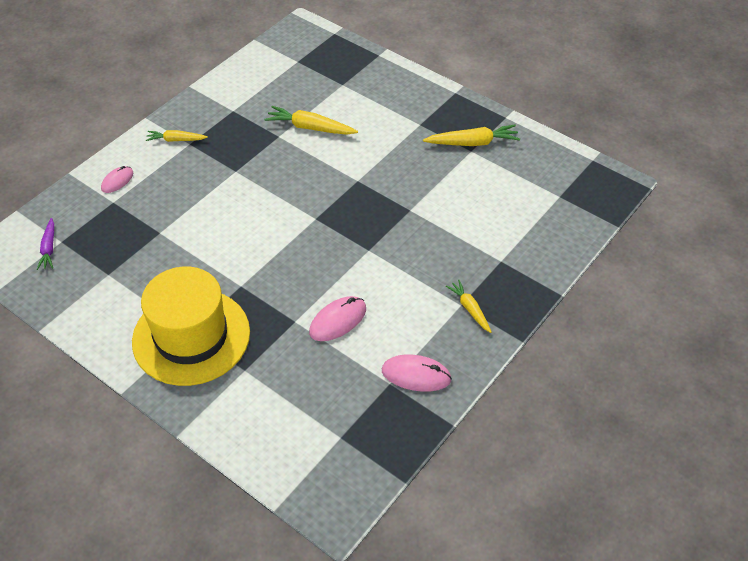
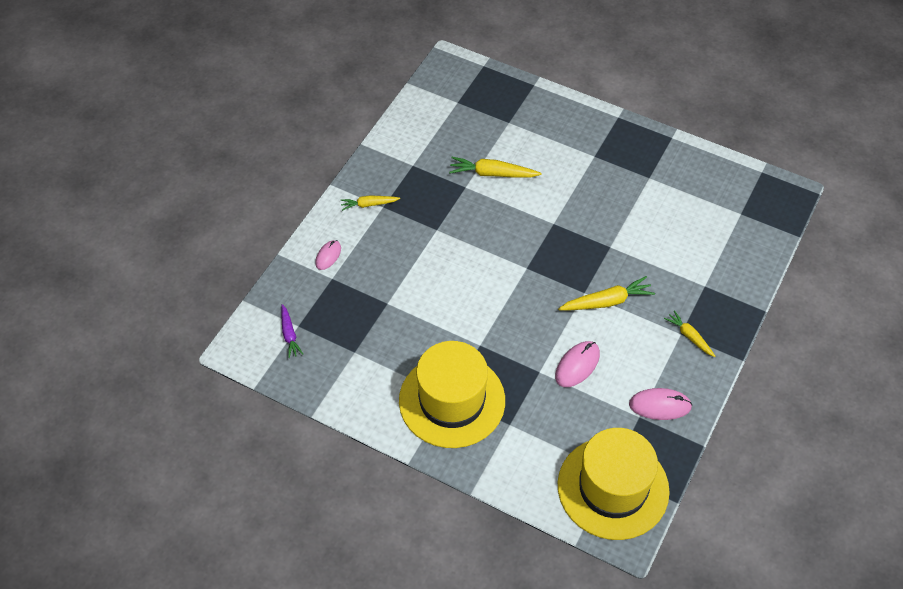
camera: 10 degrees left, 5 degrees up
yellow carrot [423,125,520,146] -> yellow carrot moved to [558,276,655,311]
none -> yellow hat [558,428,670,540]

